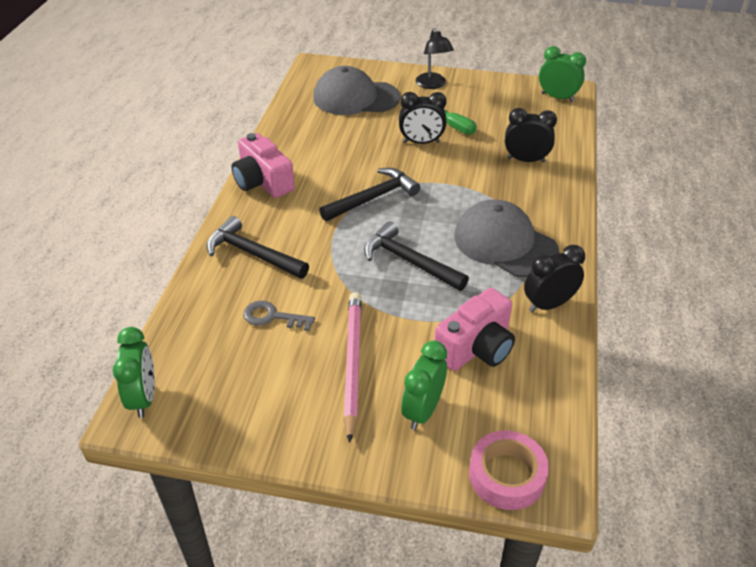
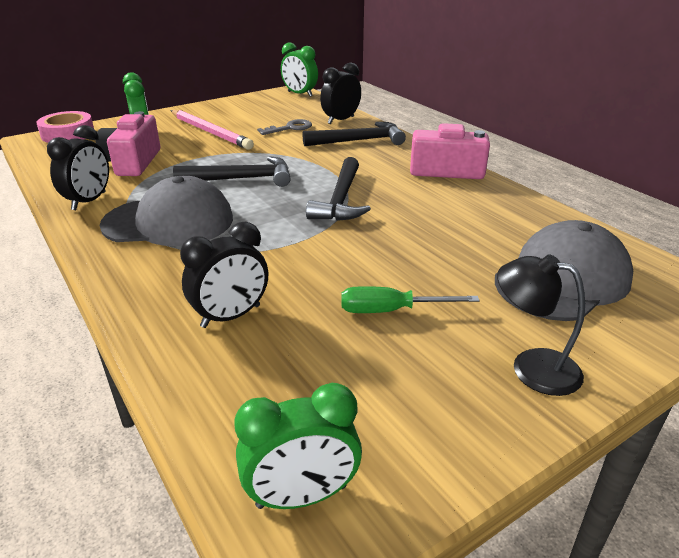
camera: 135 degrees right, 10 degrees down
black clock [399,92,447,144] -> black clock moved to [320,63,361,124]

